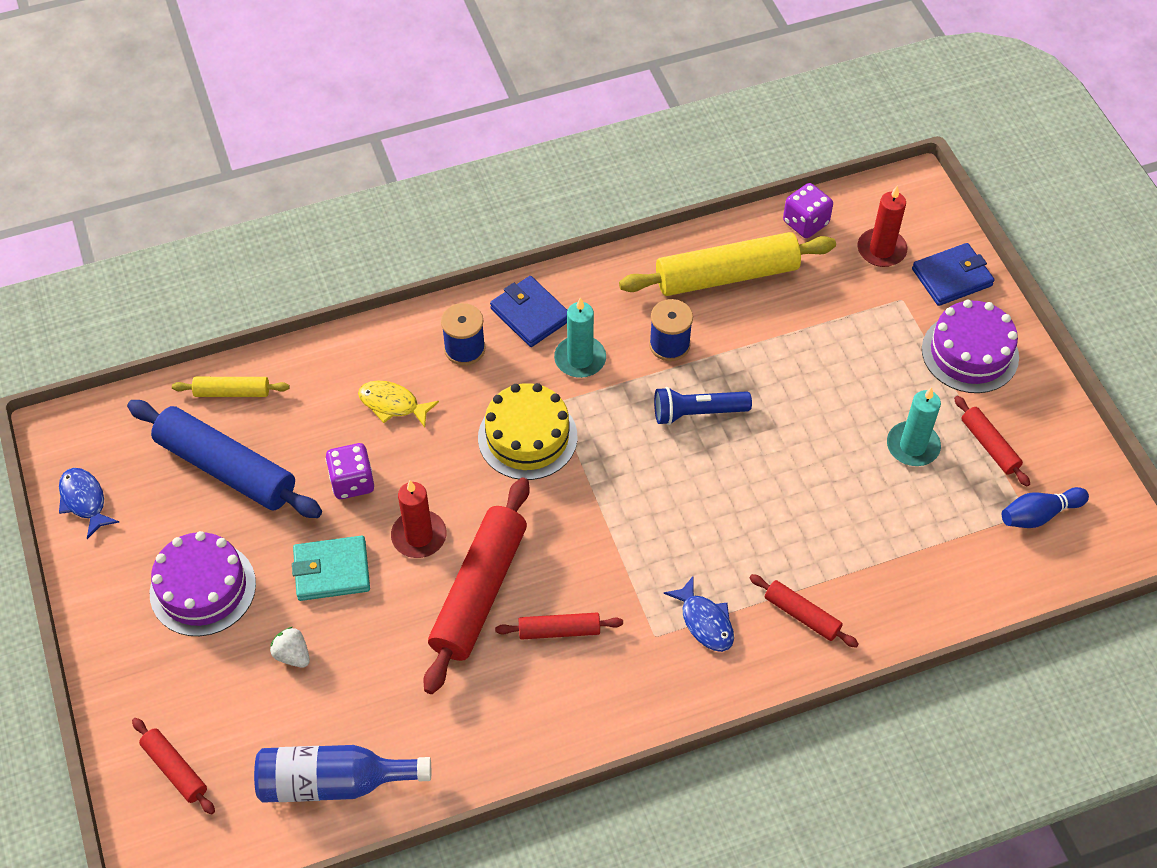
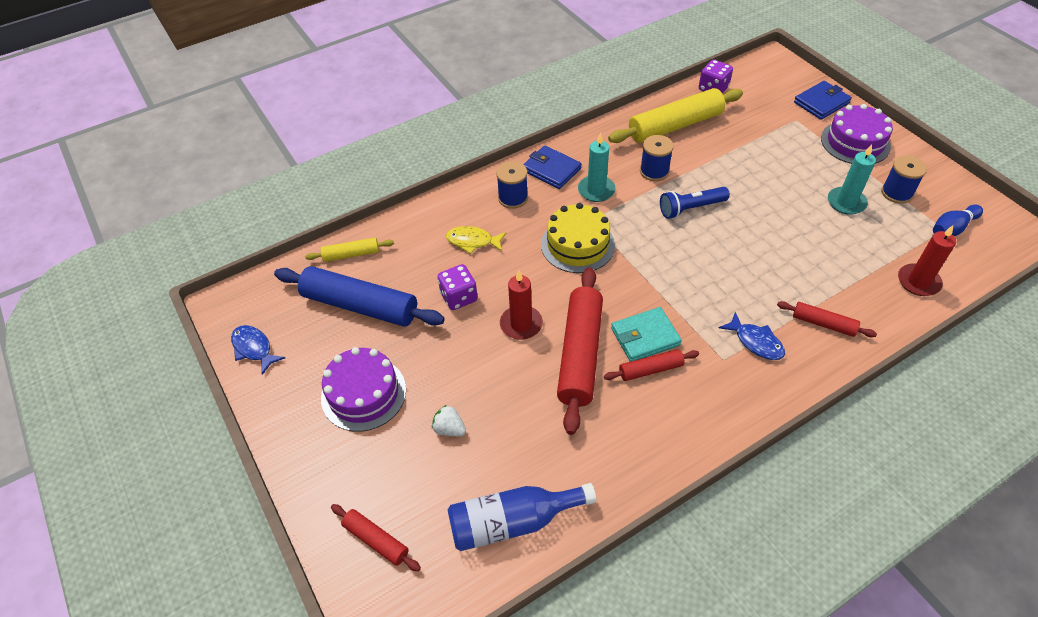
camera: 10 degrees left, 5 degrees down
turquoise wallet [292,536,370,601] -> turquoise wallet moved to [611,307,682,362]
red candle [858,186,907,267] -> red candle moved to [898,225,956,296]
red rolling pin [954,396,1030,487] -> blue spool [881,156,927,204]

